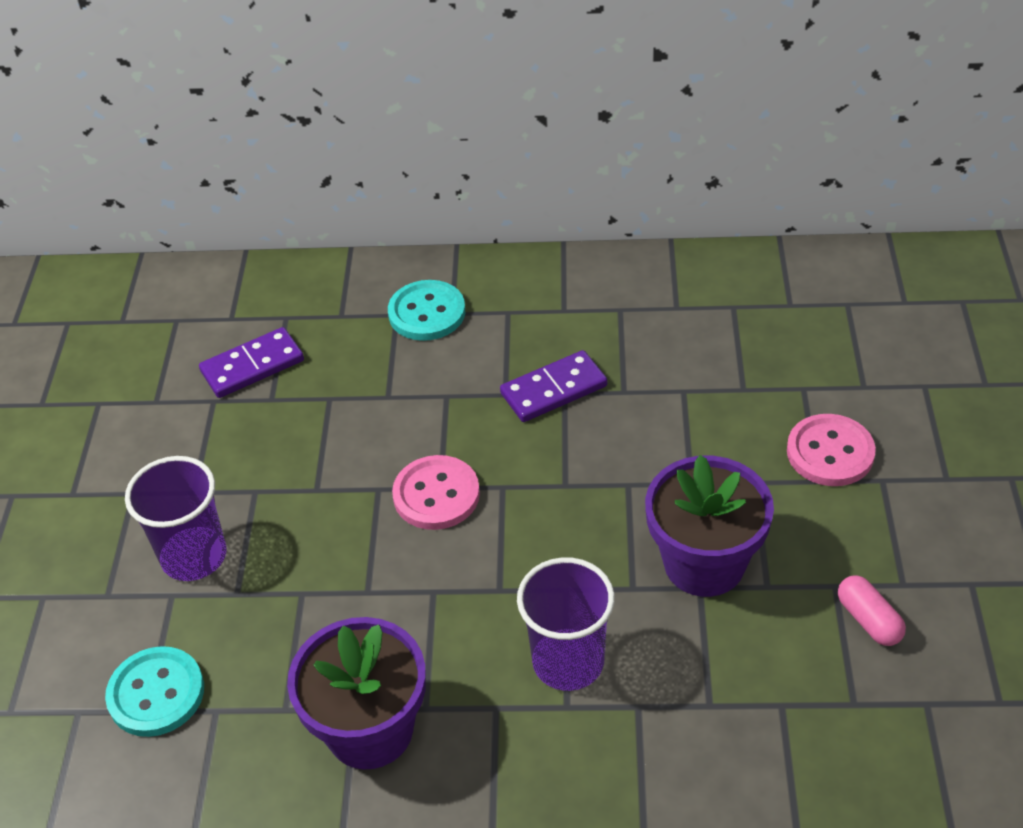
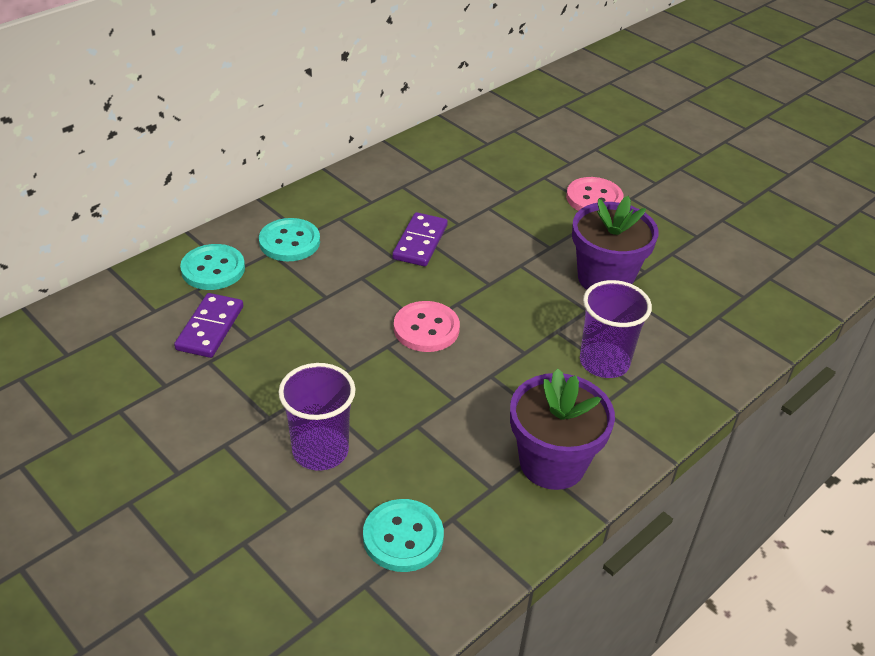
camera: 50 degrees left, 5 degrees down
pink capsule [838,576,906,646] -> none
none -> turquoise button [180,244,245,290]

